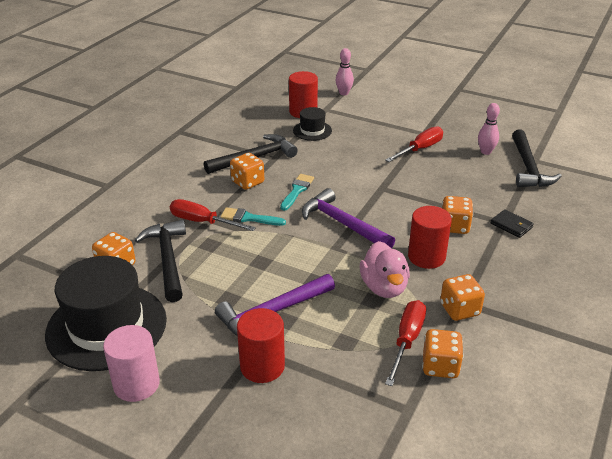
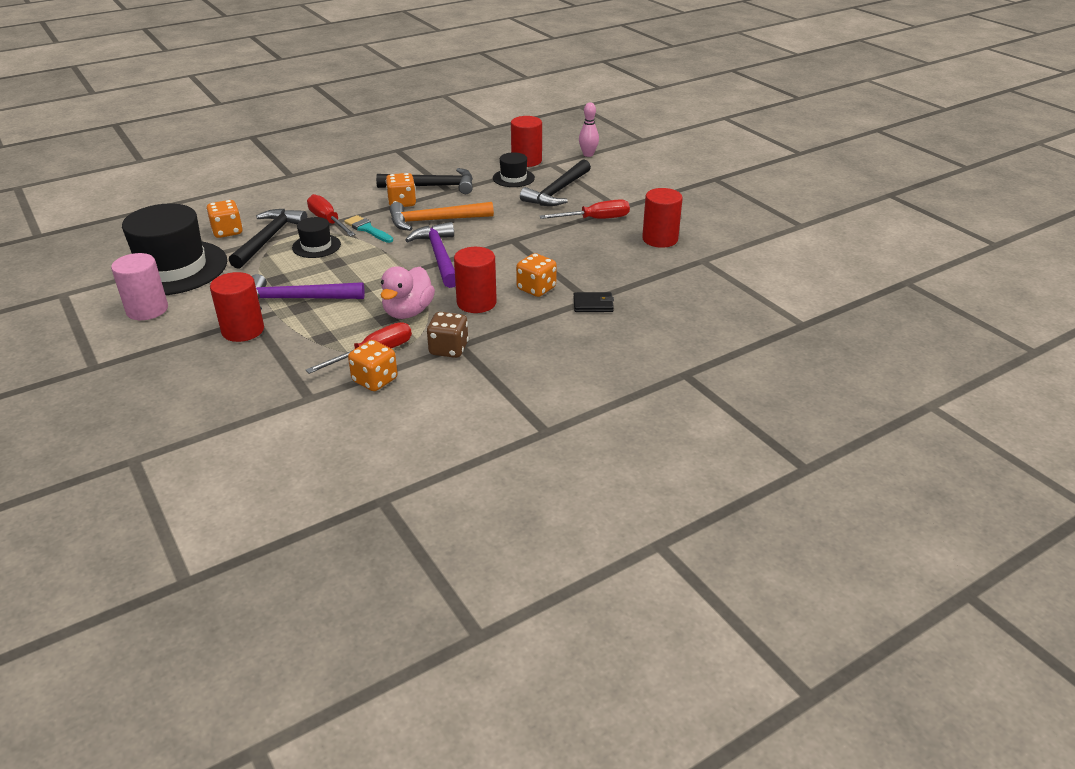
camera: 30 degrees right, 0 degrees up
turquoise brush [280,174,314,211] -> orange hammer [389,202,494,231]
orange dice [440,274,485,321] -> brown dice [427,312,469,358]
pink bowling pin [478,103,500,155] -> red cylinder [642,188,683,248]
black wallet [491,209,534,238] -> black wallet turned 75 degrees counterclockwise [573,292,614,312]
black hammer [512,129,562,187] -> black hammer moved to [520,159,591,206]
none -> black hat [292,217,341,258]

